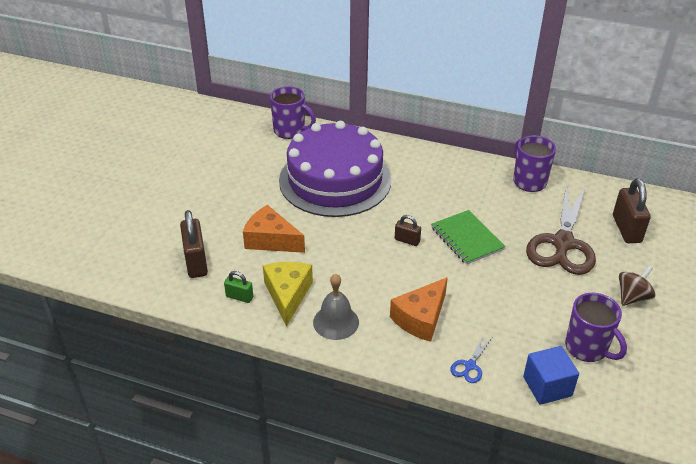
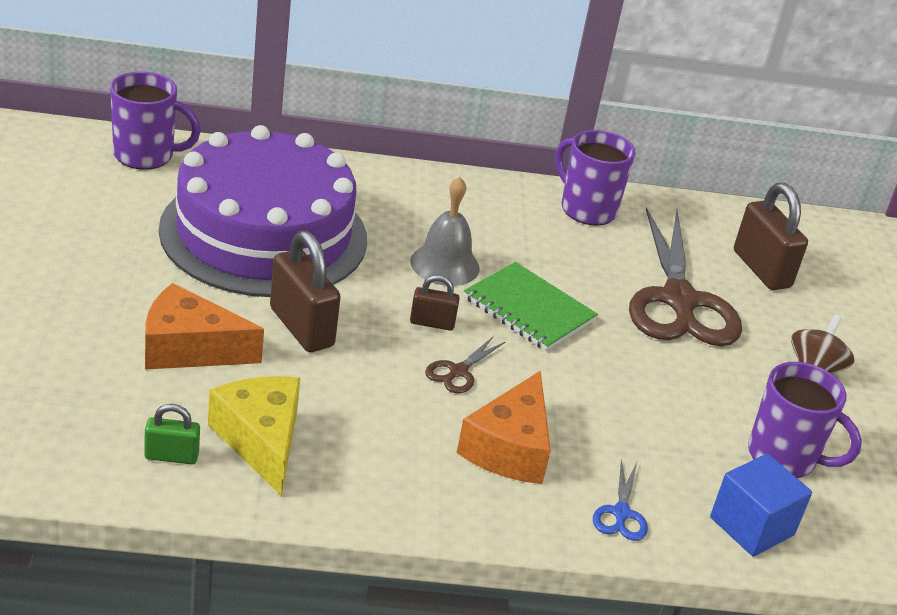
camera: 25 degrees left, 5 degrees down
brown padlock [180,210,208,278] -> brown padlock moved to [270,231,341,352]
grey bell [313,274,359,340] -> grey bell moved to [410,177,480,286]
none -> brown scissors [425,336,505,393]

